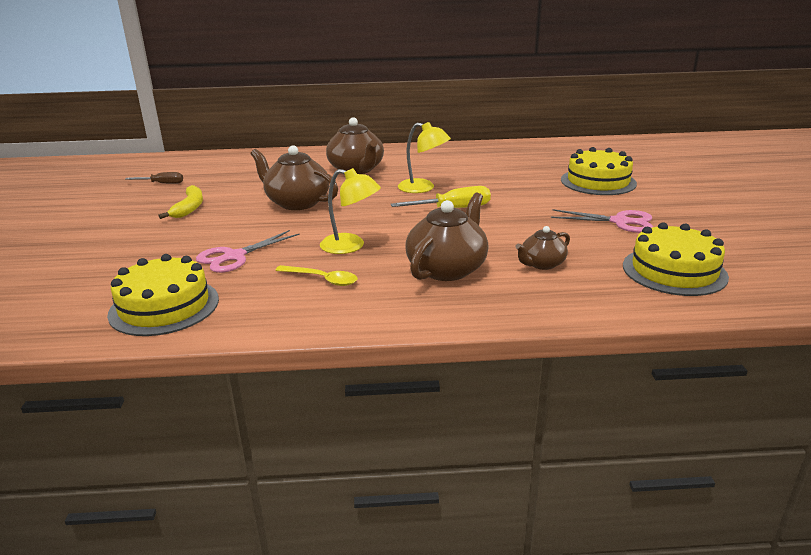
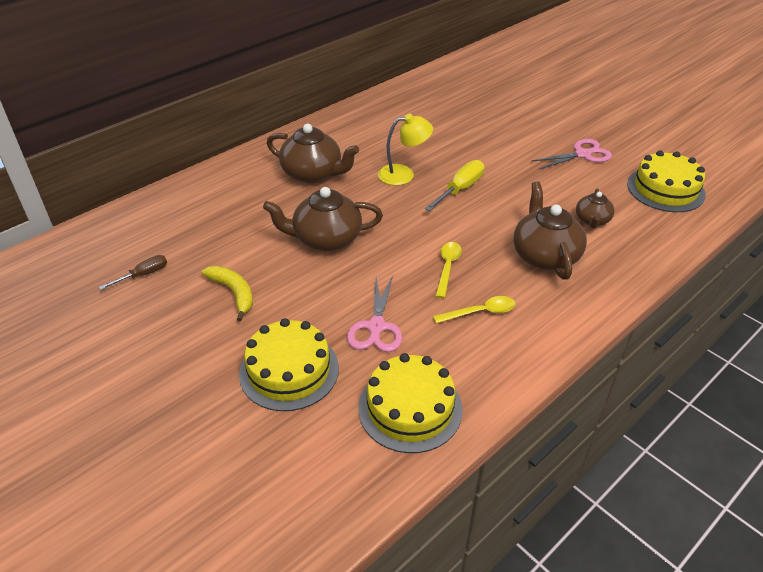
camera: 40 degrees left, 15 degrees up
yellow lamp [320,168,381,254] -> yellow spoon [435,242,462,298]
yellow cake [561,147,637,195] -> yellow cake moved to [239,318,339,411]

